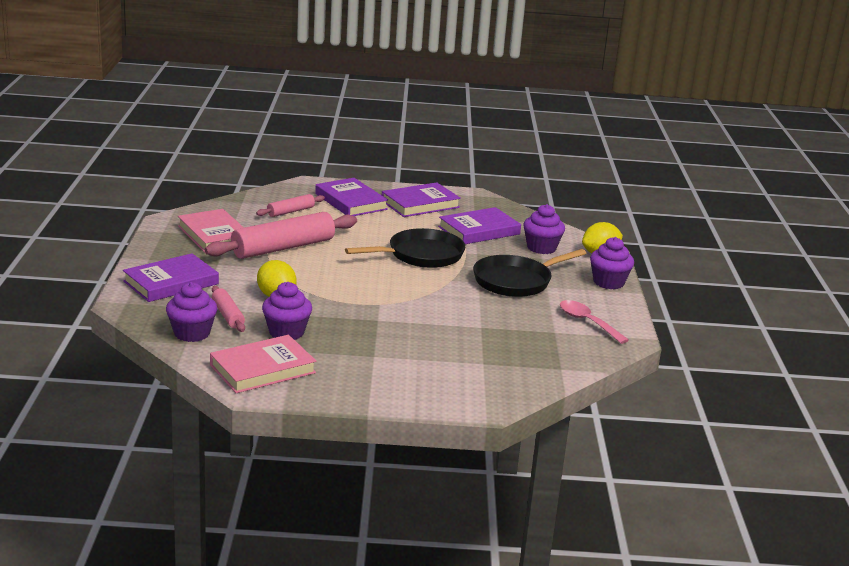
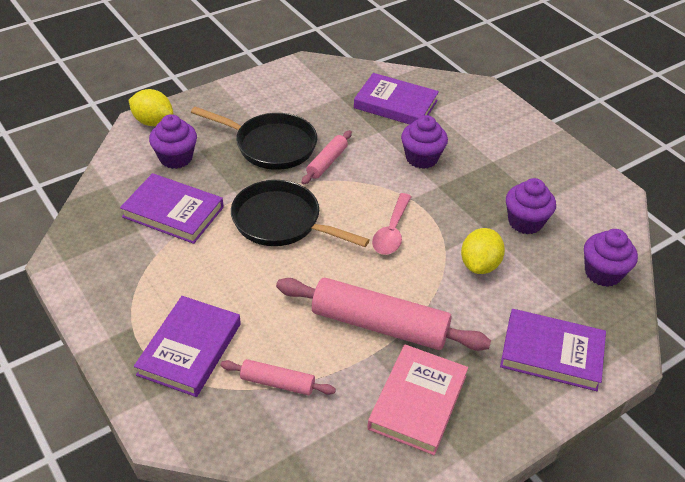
camera: 125 degrees left, 20 degrees up
pink book [210,335,316,393] -> none
pink rolling pin [212,286,245,332] -> pink rolling pin moved to [302,130,352,184]
purple book [382,182,461,217] -> purple book moved to [354,73,439,125]
pink spoon [560,300,629,344] -> pink spoon moved to [372,193,412,255]
purple cupcake [590,237,634,289] -> purple cupcake moved to [401,115,448,169]

